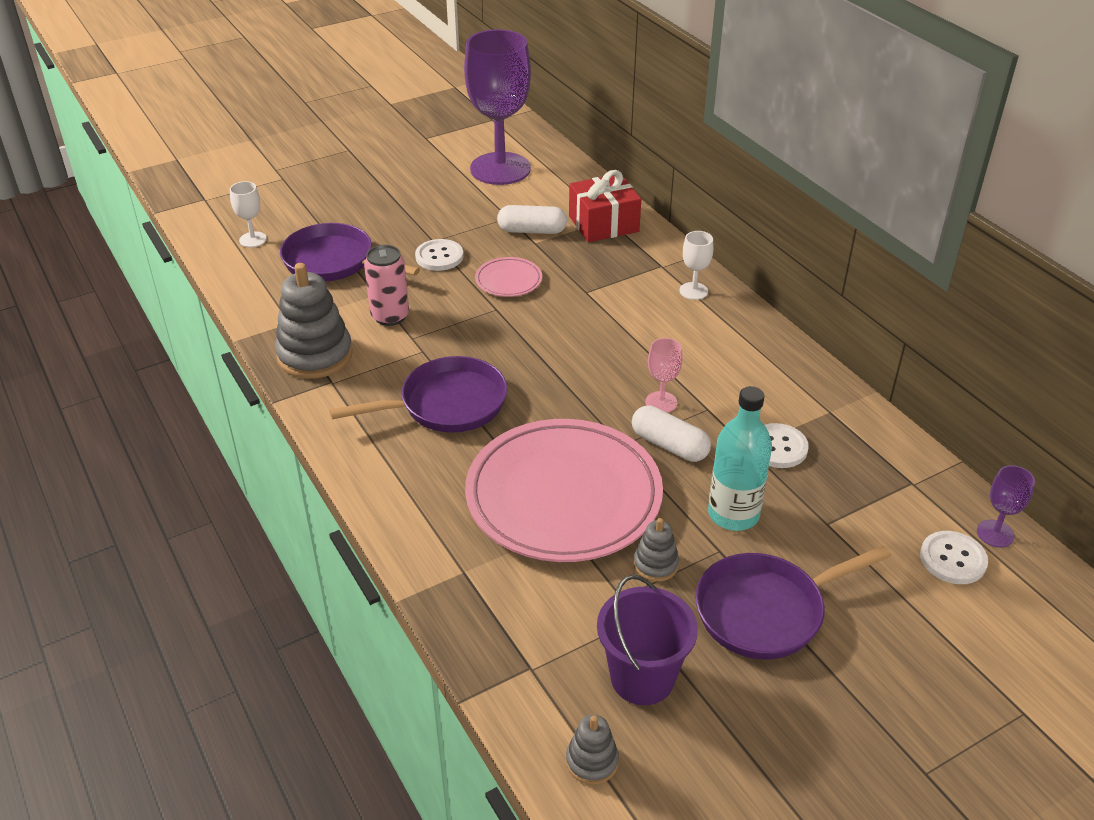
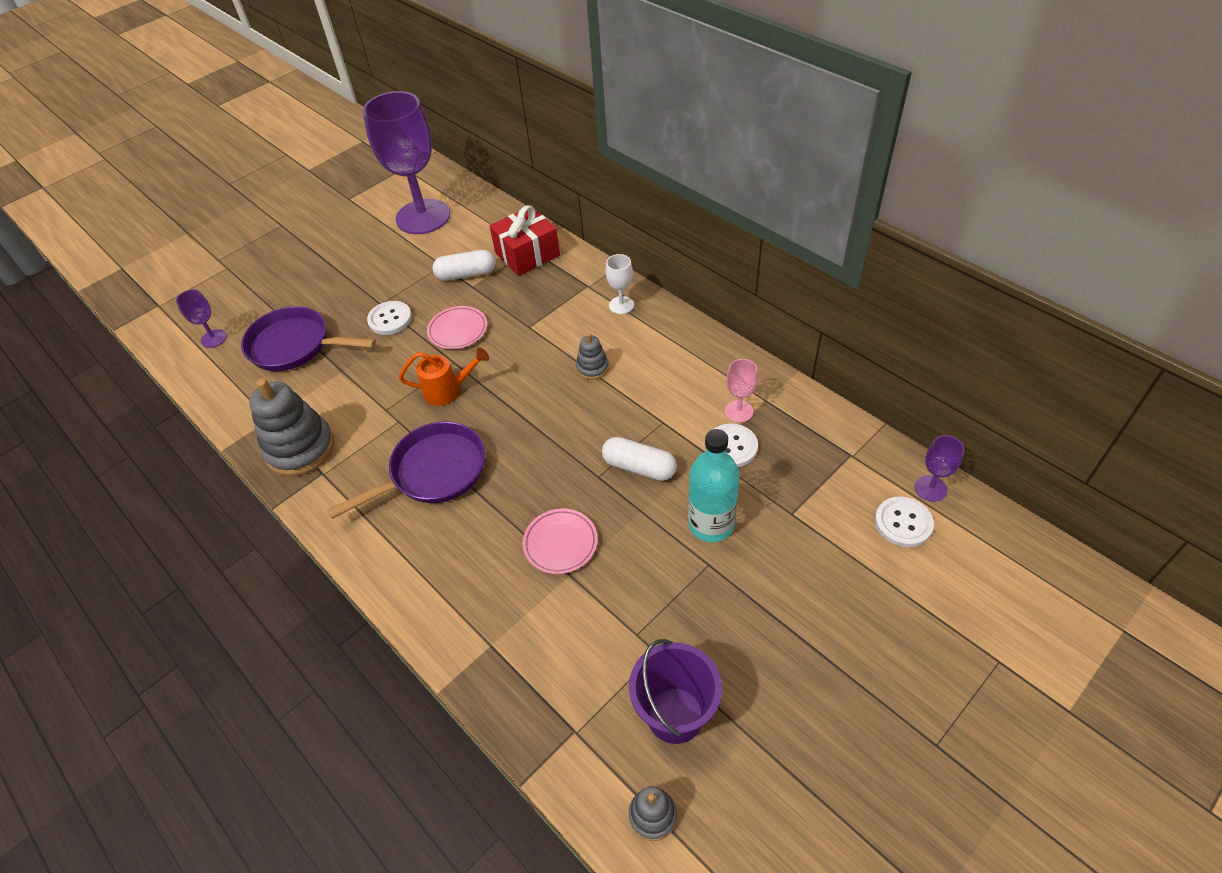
camera: 10 degrees left, 10 degrees up
white goblet [230,181,267,247] -> purple goblet [176,289,227,348]
pink can [364,245,409,326] -> none
pink plate [465,419,663,562] -> pink plate [522,509,598,574], size x0.42
grey stacking toy [633,518,679,582] -> grey stacking toy moved to [576,333,609,380]
pink goblet [645,338,682,413] -> pink goblet moved to [725,359,758,423]
purple pan [695,545,891,660] -> none
none -> orange watering can [399,348,489,406]

